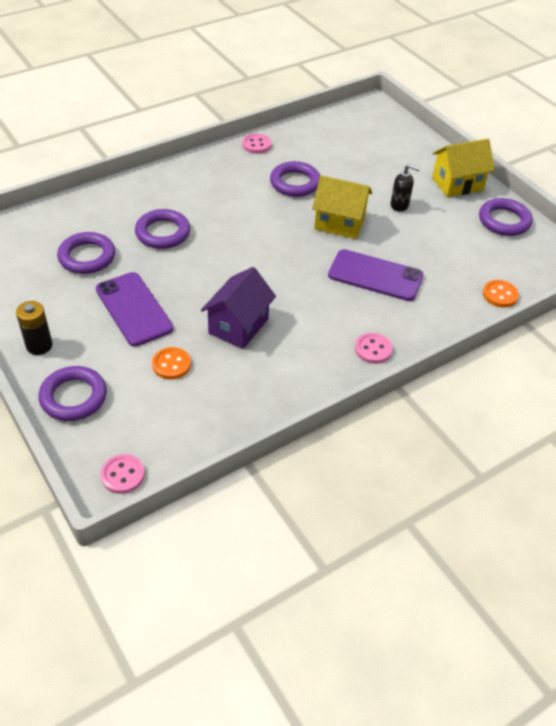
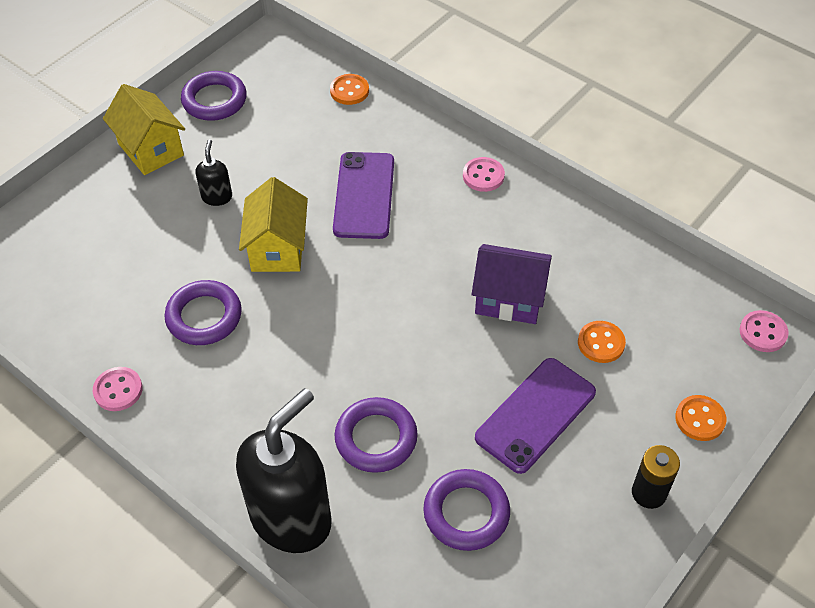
camera: 105 degrees left, 5 degrees up
purple ring [39,366,107,421] -> orange button [675,395,726,441]
none -> black soap dispenser [236,388,331,553]

